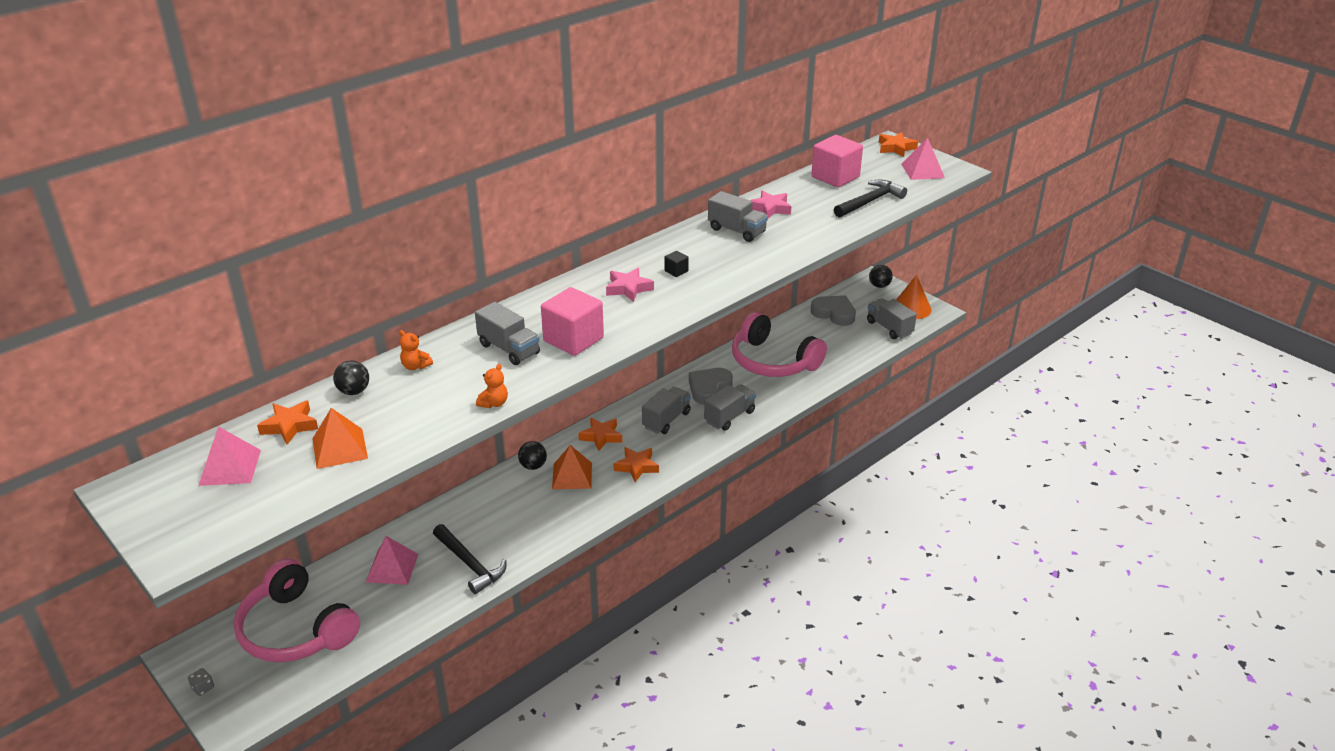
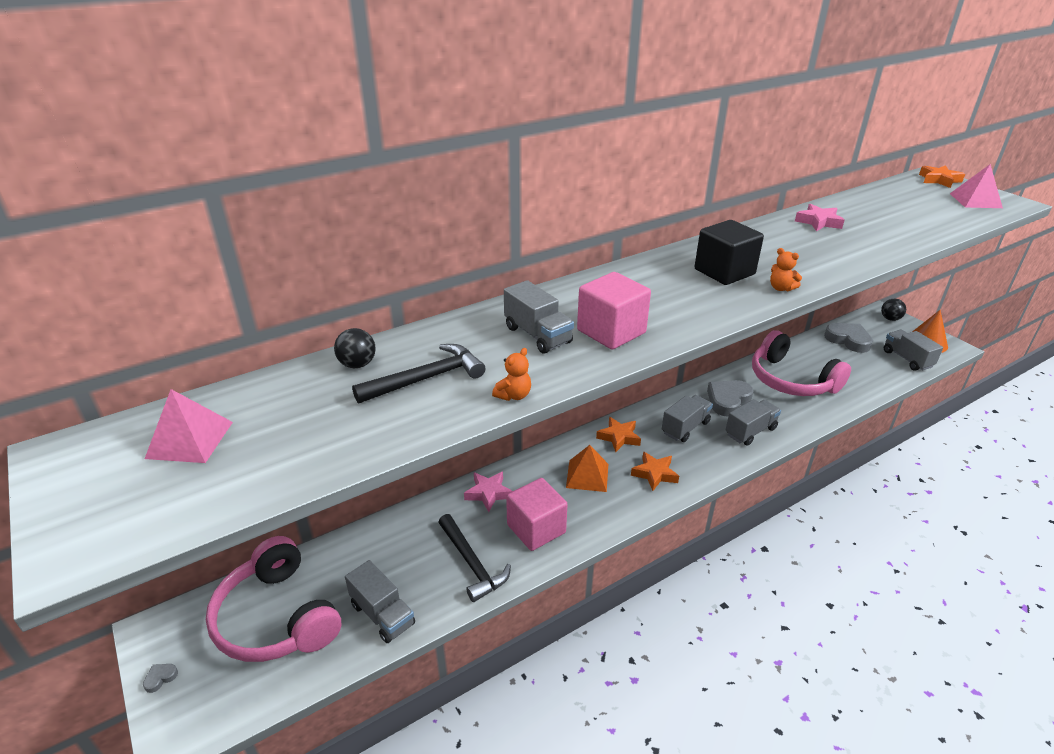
camera: 10 degrees right, 0 degrees up
grey dice [188,668,214,696] -> grey heart [143,664,178,693]
orange star [257,400,318,444] -> none
orange pyramid [313,408,368,469] -> none
pink pyramid [366,536,418,585] -> none
orange teddy bear [399,330,433,370] -> orange teddy bear moved to [770,248,802,291]
black ball [518,441,547,470] -> none
pink star [606,268,654,302] -> pink star moved to [464,471,513,512]
black cube [665,251,689,277] -> black cube [694,220,764,285], size x2.32
grey truck [708,191,768,242] -> grey truck moved to [345,560,415,643]
pink cube [811,135,863,187] -> pink cube moved to [506,478,568,551]
black hammer [834,180,907,218] -> black hammer moved to [352,344,486,404]

